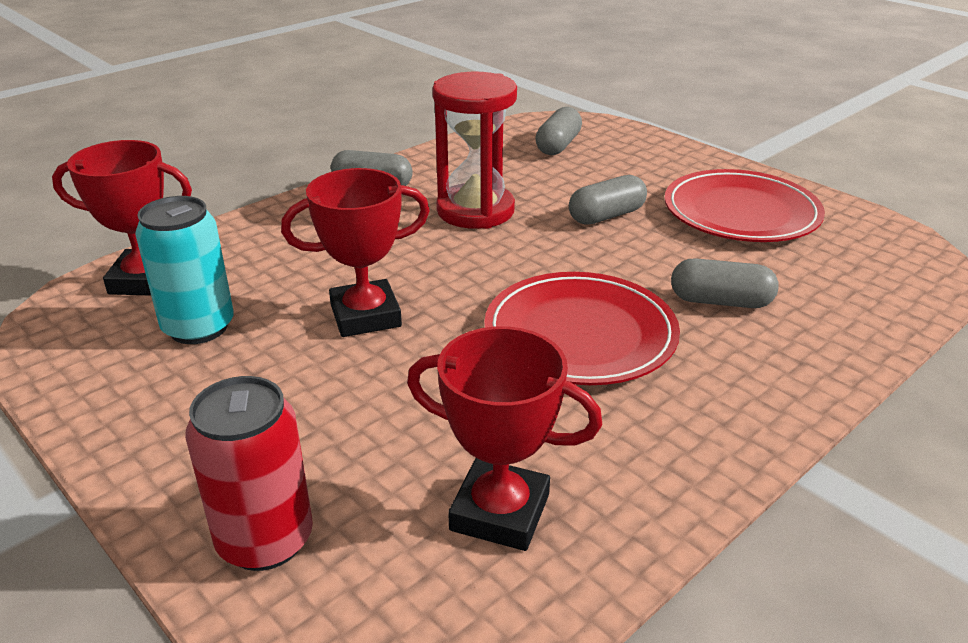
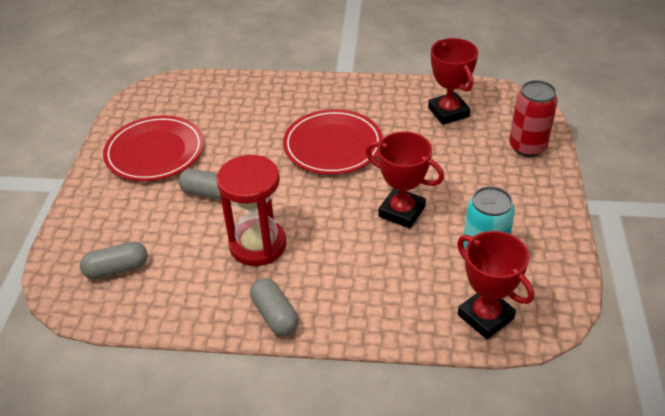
camera: 130 degrees left, 10 degrees up
grey capsule [671,258,779,308] -> none

